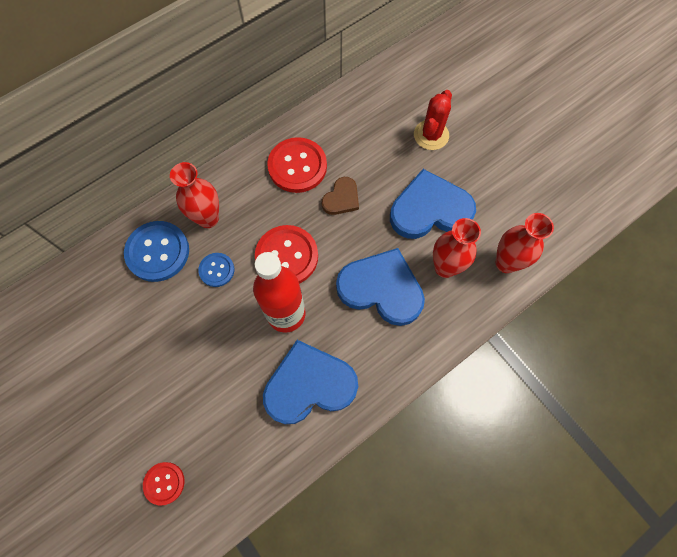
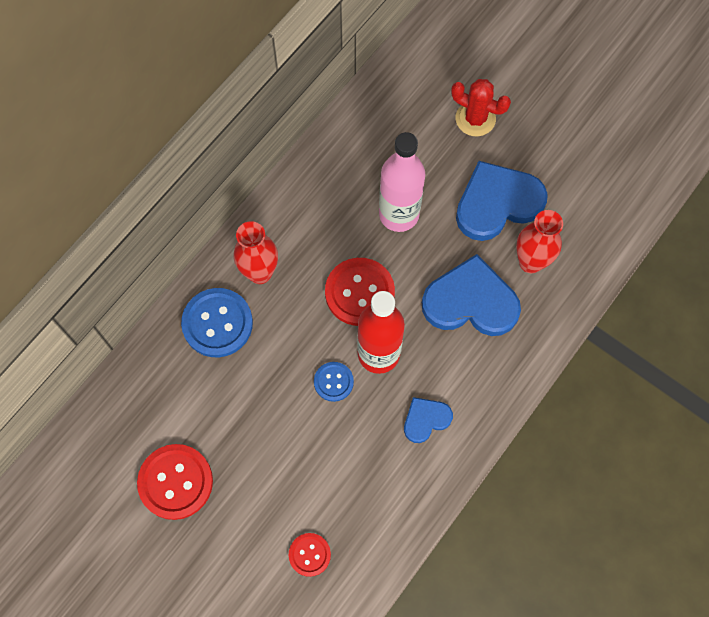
camera: 15 degrees left, 0 degrees up
blue button [198,253,234,287] -> blue button moved to [314,362,354,402]
blue heart [263,340,358,424] -> blue heart [404,397,453,443], size x0.52
red button [267,137,327,193] -> red button moved to [137,444,213,520]
brown heart [322,177,359,215] -> pink bottle [379,132,425,232]
red cactus [414,90,452,150] -> red cactus turned 75 degrees counterclockwise [451,79,511,136]
red vase [496,213,554,273] -> none

